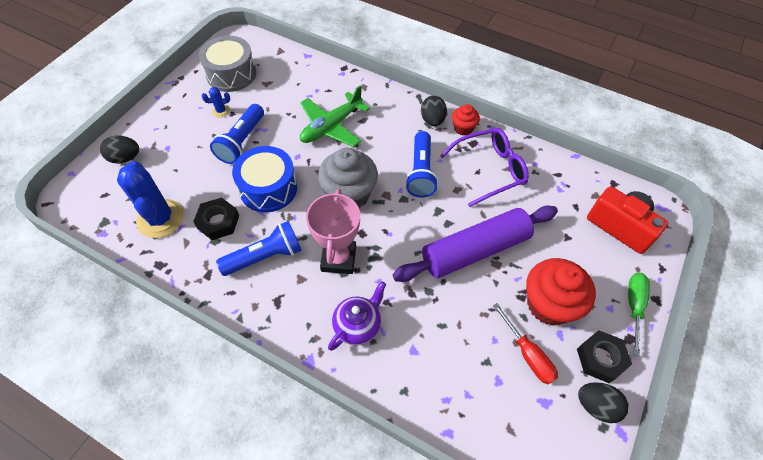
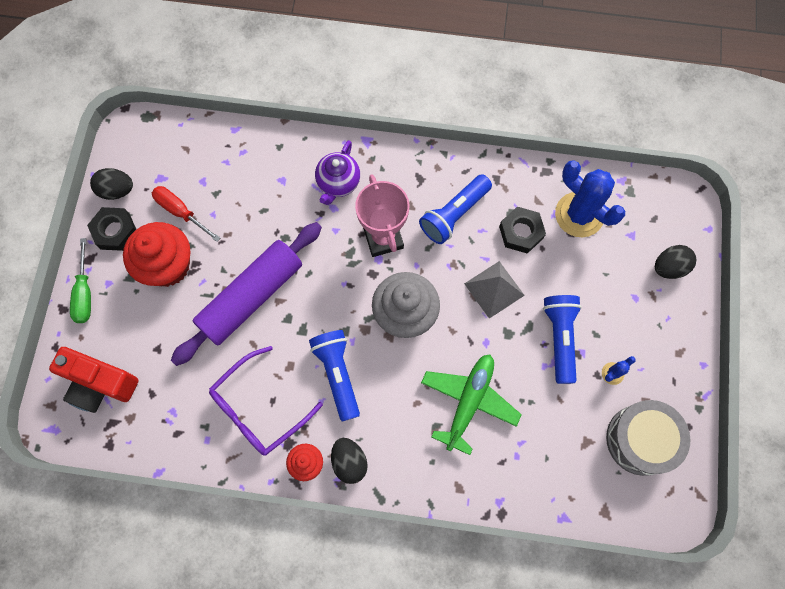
camera: 160 degrees right, 15 degrees up
blue drum [232,146,297,212] -> grey pyramid [464,261,525,319]

